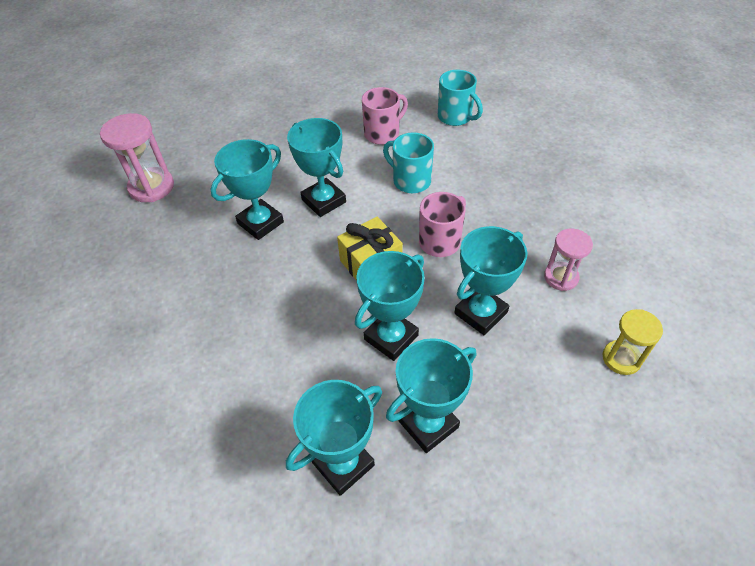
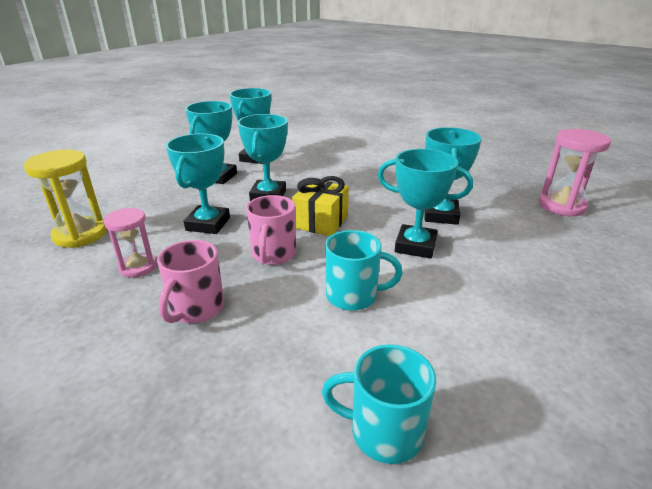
camera: 145 degrees right, 20 degrees down
pink mug [362,87,408,145] -> pink mug moved to [157,240,224,323]
yellow hourglass [603,309,663,375] -> yellow hourglass [24,150,107,248], size x1.55

